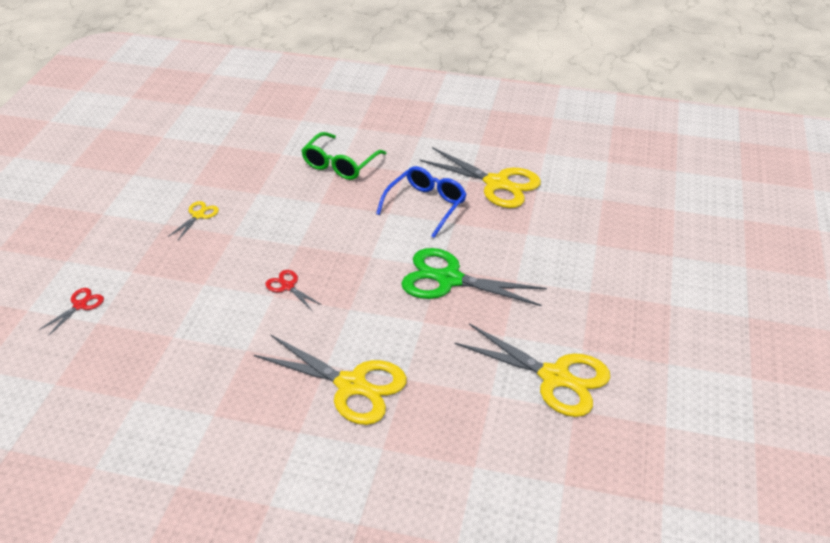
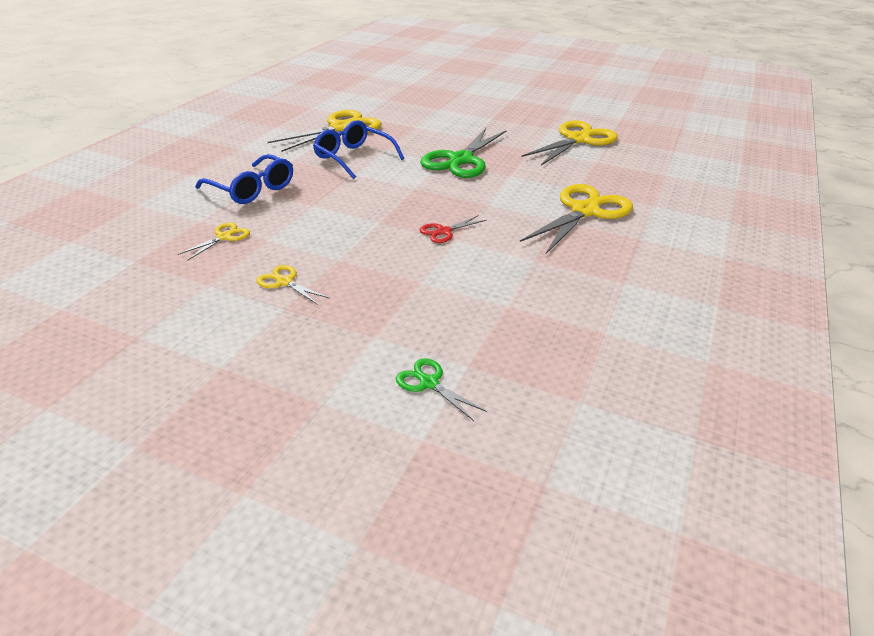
camera: 80 degrees left, 5 degrees down
red scissors [39,288,104,336] -> green scissors [396,358,487,421]
green glasses [301,132,386,180] -> blue glasses [195,154,293,204]
none -> yellow scissors [178,222,250,260]

